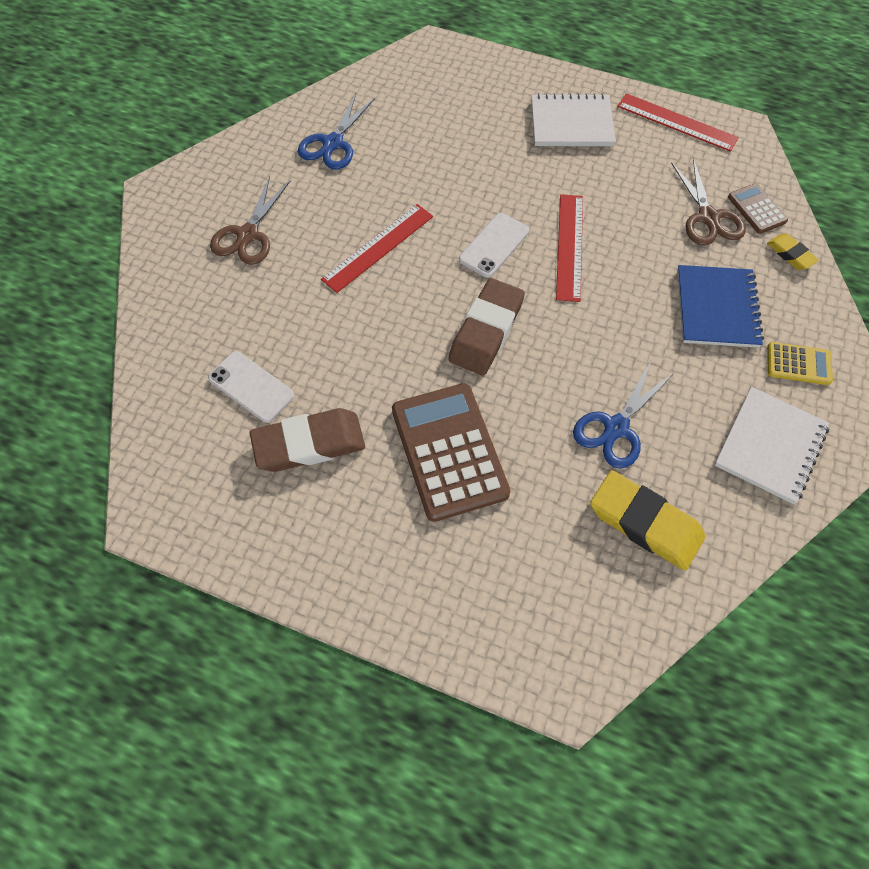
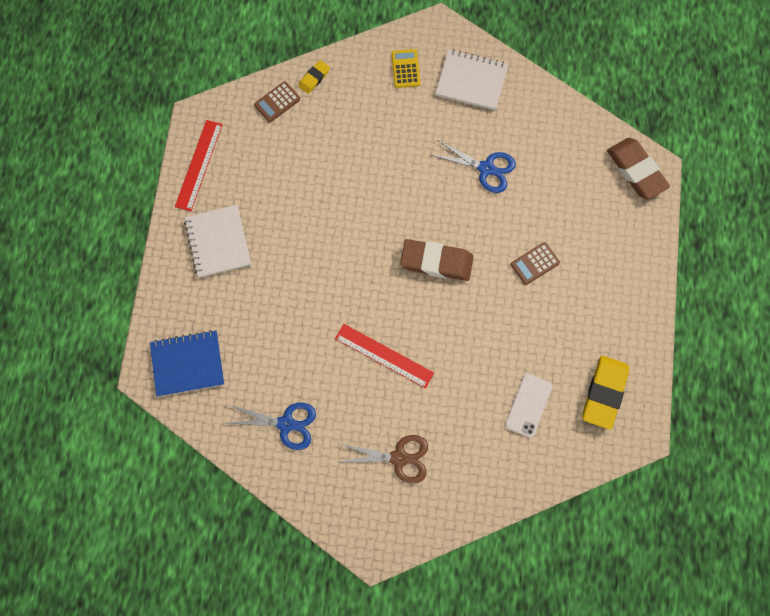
camera: 105 degrees left, 10 degrees up
brown eraser [250,408,365,472] -> brown eraser moved to [607,138,670,199]
brown calculator [392,383,510,522] -> brown calculator [511,242,560,285], size x0.49
white phone [459,213,529,278] -> none
red ruler [556,194,583,302] -> none
yellow eraser [590,470,705,571] -> yellow eraser moved to [583,356,629,430]
brown scissors [671,158,746,246] -> none
blue notebook [677,265,764,348] -> blue notebook moved to [150,330,224,397]

